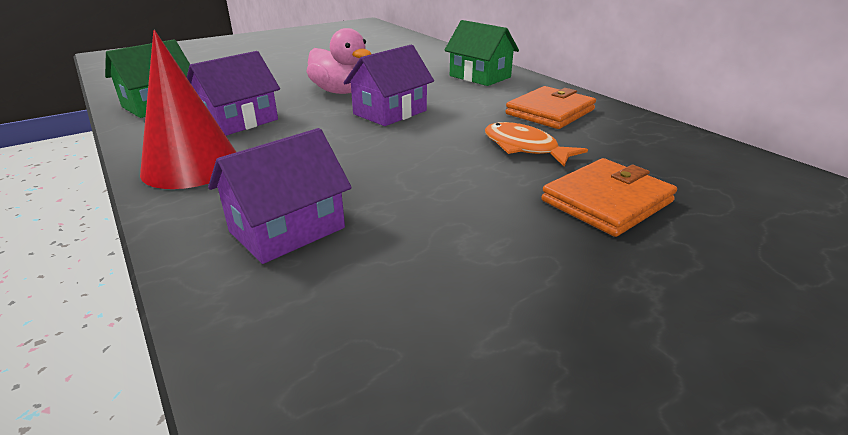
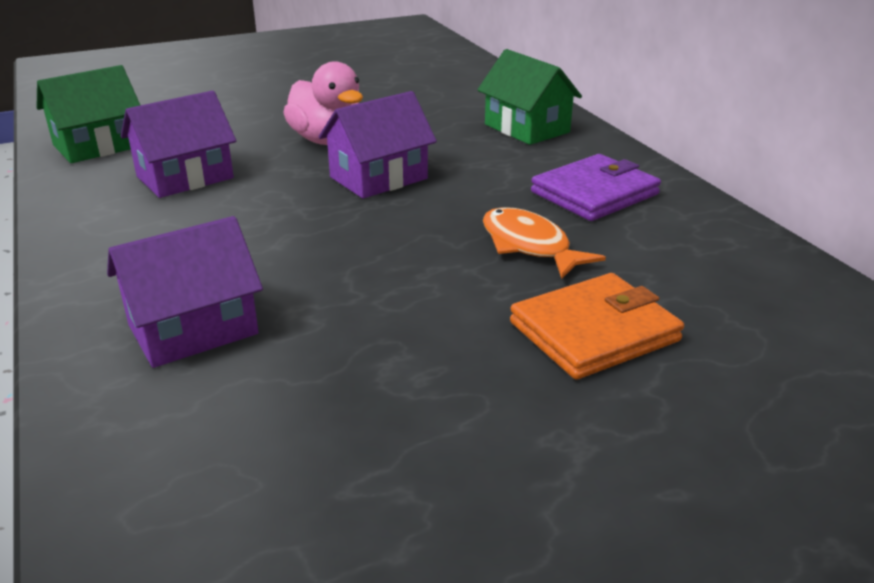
camera: 10 degrees right, 0 degrees up
red cone [140,30,236,189] -> none
orange wallet [506,86,596,129] -> purple wallet [531,154,661,221]

